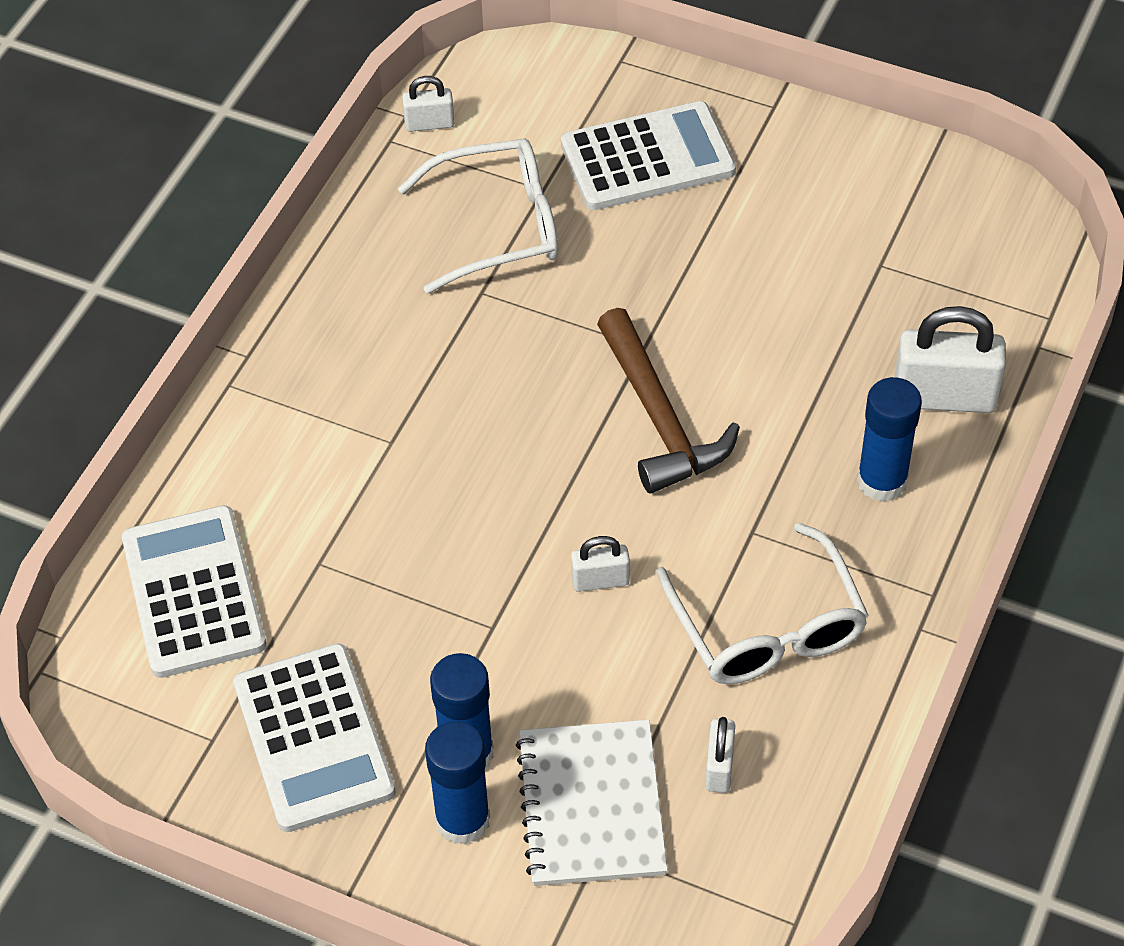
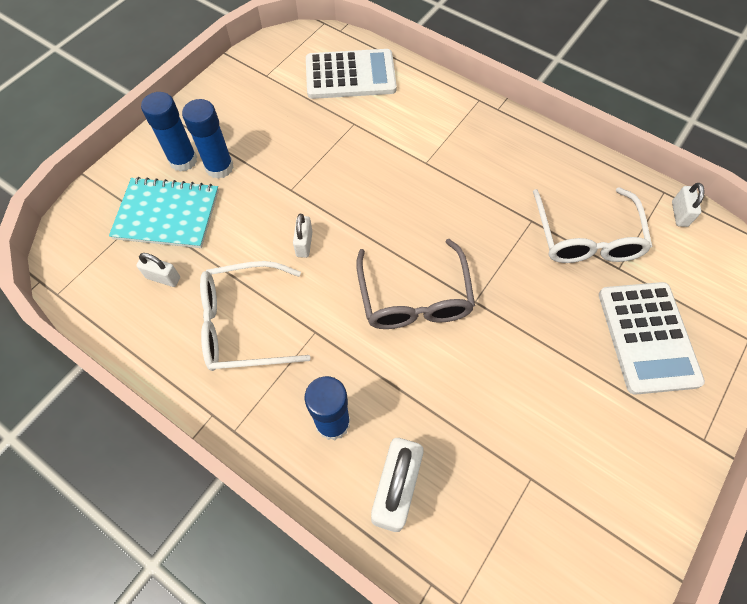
camera: 100 degrees right, 10 degrees up
white calculator [233,643,396,832] -> none
white notebook [516,720,668,886] -> turquoise notebook [109,177,219,248]
brown hammer [597,308,740,493] -> grey glasses [356,239,475,329]

